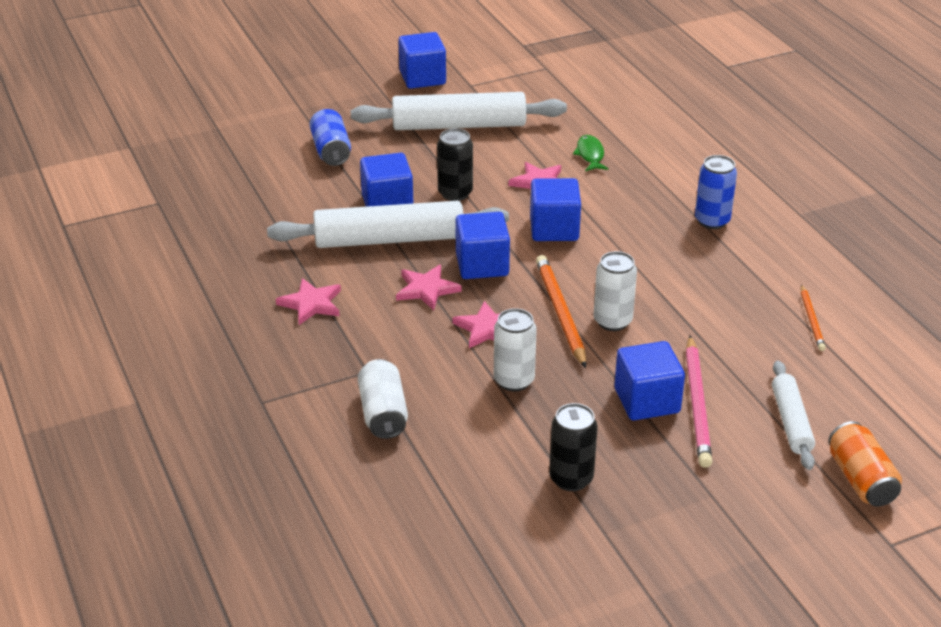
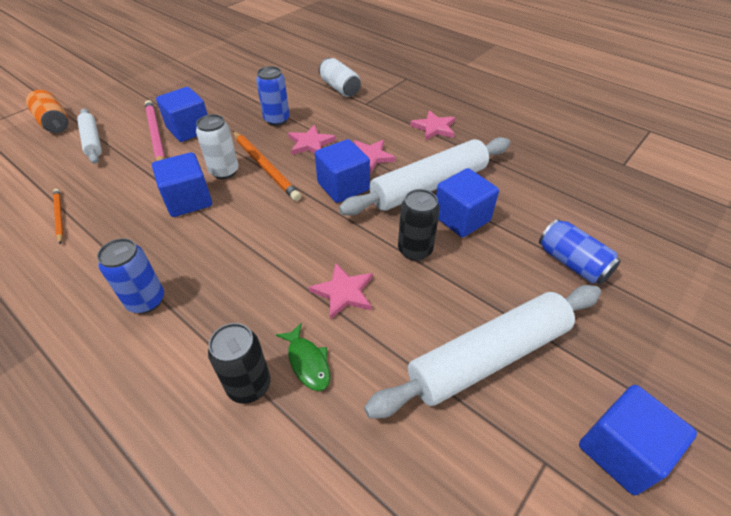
camera: 155 degrees right, 10 degrees up
white can [494,308,537,391] -> blue can [256,66,290,126]
blue cube [530,178,581,241] -> blue cube moved to [152,152,212,217]
black can [549,403,598,491] -> black can moved to [208,323,271,404]

